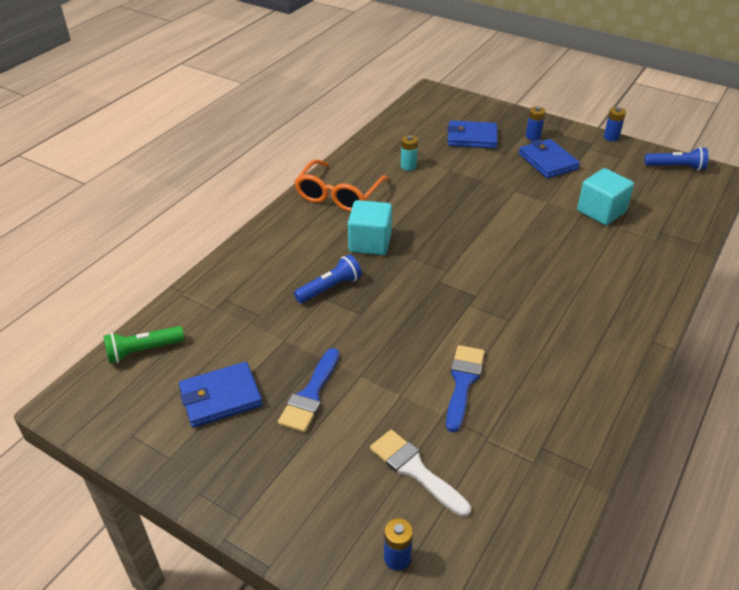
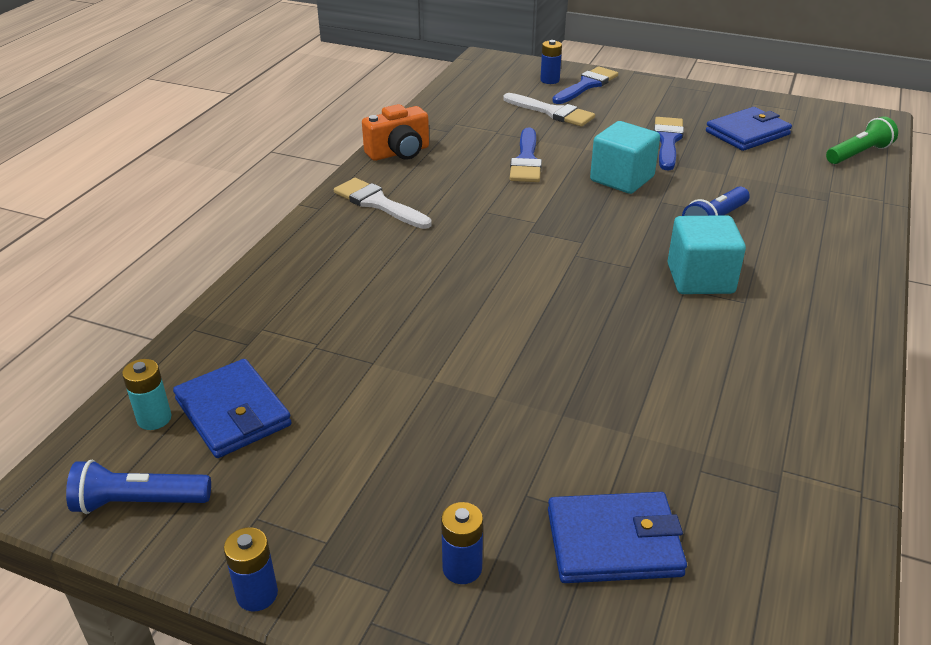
camera: 170 degrees right, 5 degrees down
orange glasses [294,159,389,212] -> none
turquoise battery [401,135,418,171] -> turquoise battery moved to [122,359,172,430]
blue wallet [519,139,580,178] -> blue wallet moved to [173,359,292,458]
turquoise cube [577,168,634,225] -> turquoise cube moved to [590,121,660,194]
none -> white brush [334,178,432,229]
none -> orange camera [362,104,429,161]
none -> blue brush [552,66,618,104]

